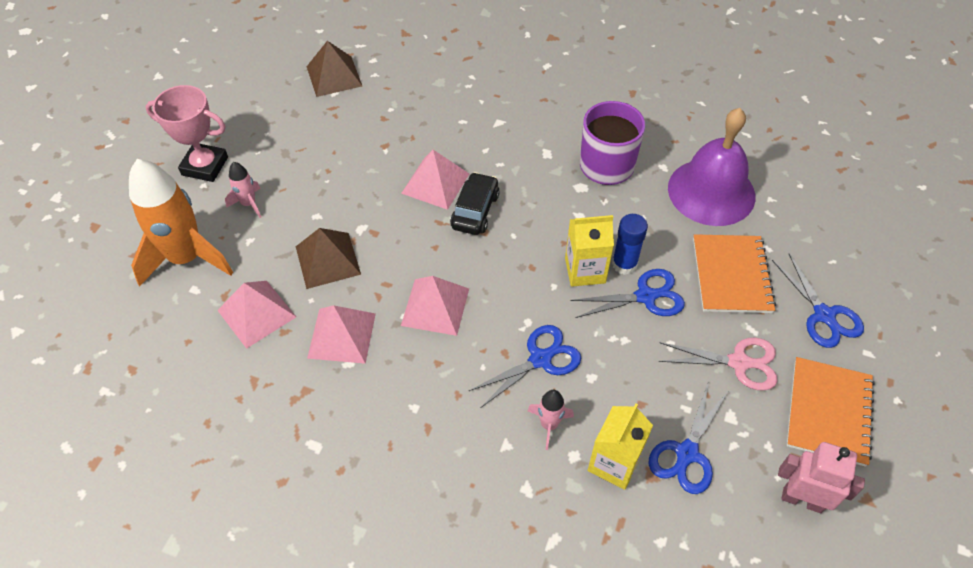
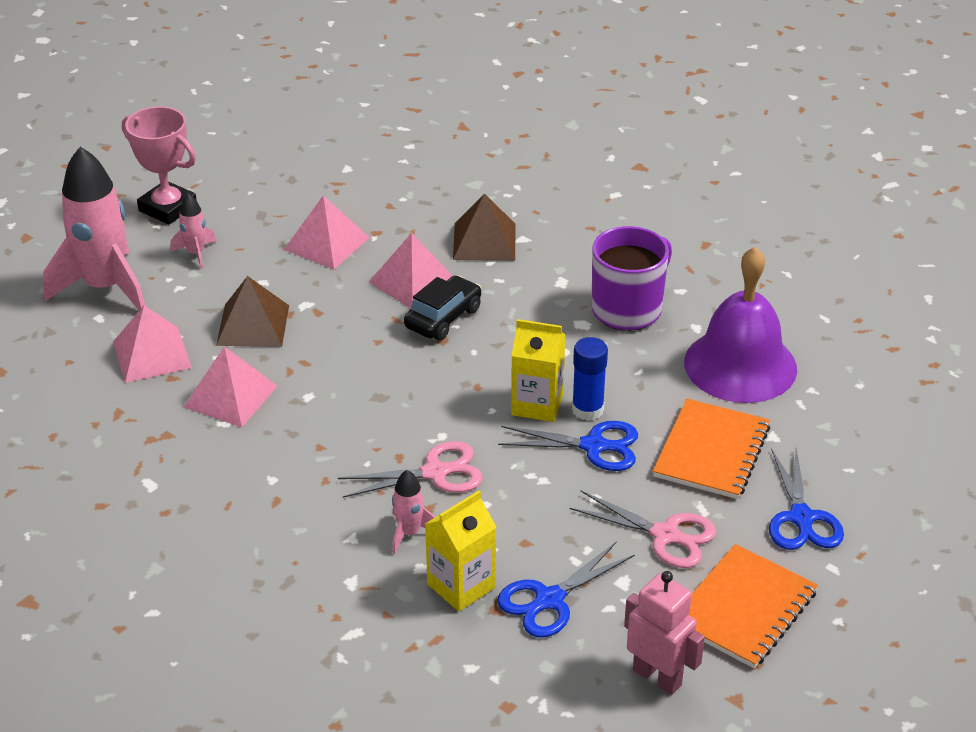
camera: 20 degrees right, 15 degrees down
orange rocket [129,159,233,287] -> pink rocket [43,147,145,310]
brown pyramid [307,41,362,97] -> brown pyramid moved to [453,193,515,261]
pink pyramid [401,276,469,336] -> pink pyramid moved to [284,195,370,269]
blue scissors [469,325,581,407] -> pink scissors [338,441,483,498]

